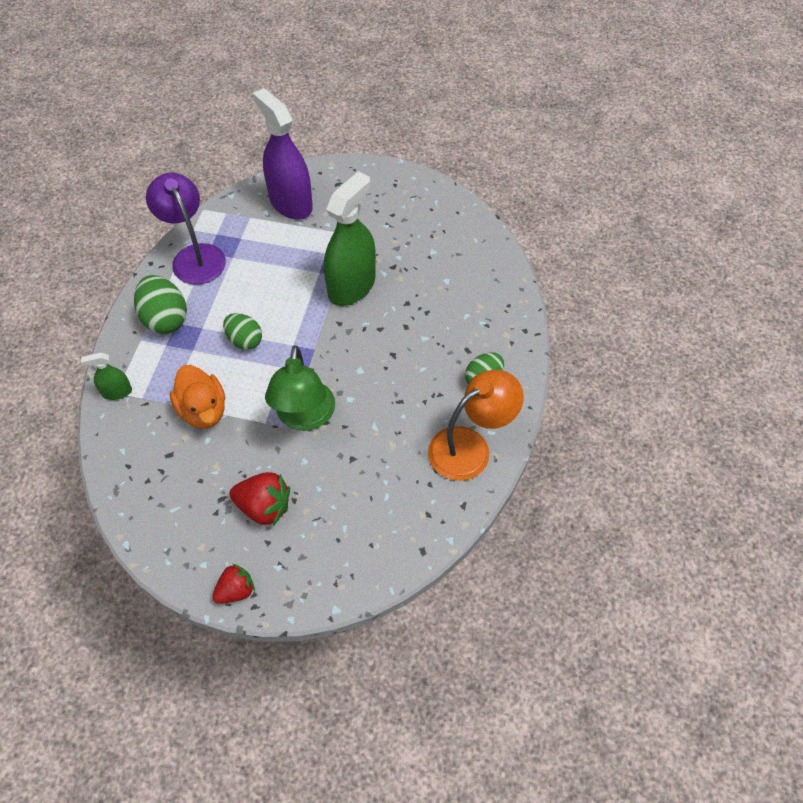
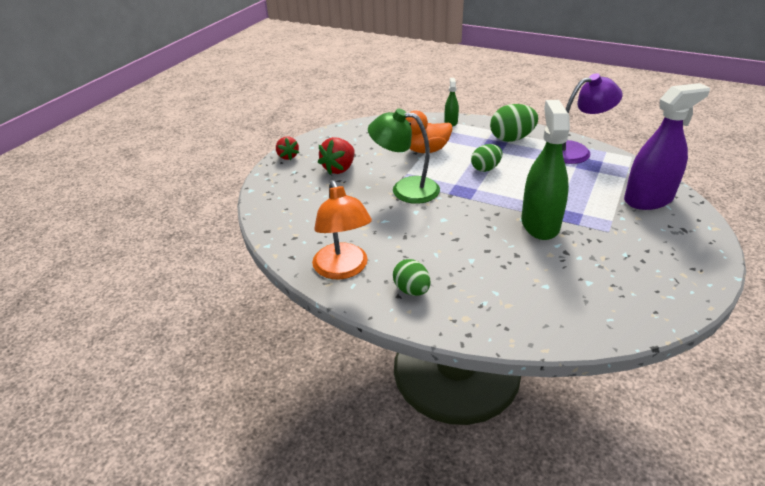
camera: 105 degrees right, 20 degrees down
green spray bottle [324,171,376,306] -> green spray bottle turned 135 degrees counterclockwise [521,100,570,240]

